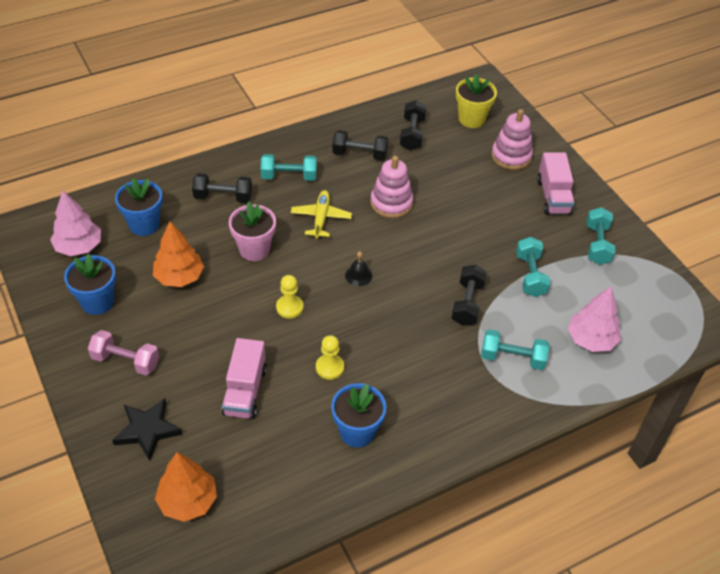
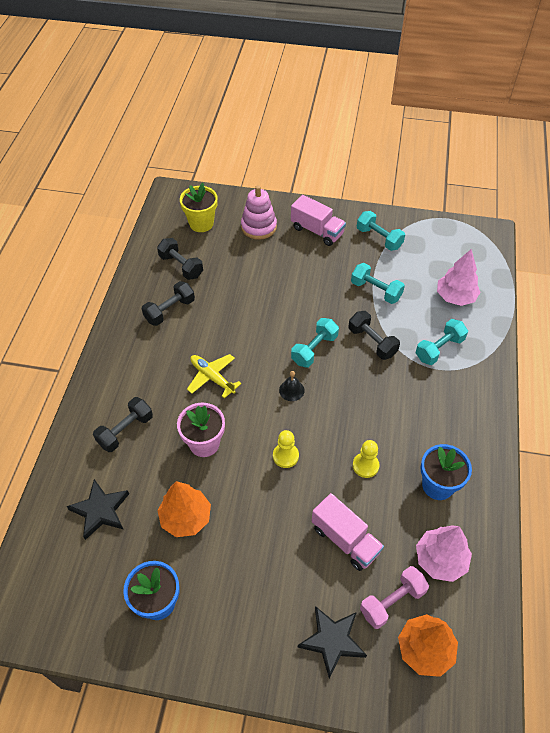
camera: 50 degrees left, 5 degrees up
pink tree [50,190,101,256] -> pink tree moved to [416,525,472,582]
pink dumbbell [88,330,159,375] -> pink dumbbell moved to [360,566,429,629]
blue flower pot [115,178,163,236] -> black star [67,479,129,540]
turquoise dumbbell [261,154,317,181] -> turquoise dumbbell moved to [291,318,339,368]
pink stacking toy [370,156,413,218] -> none

